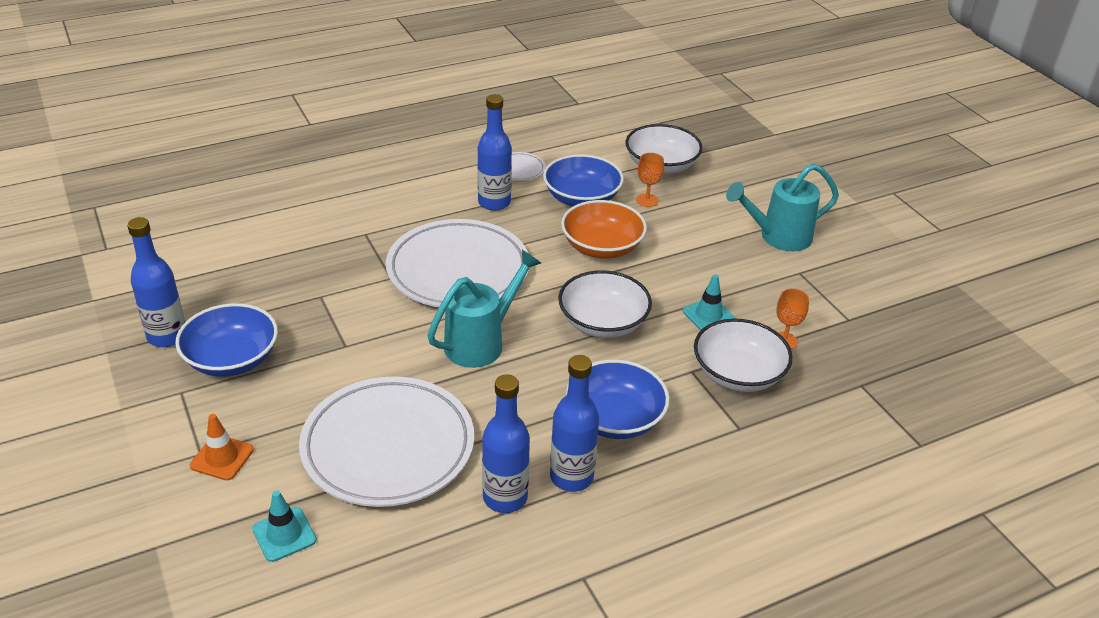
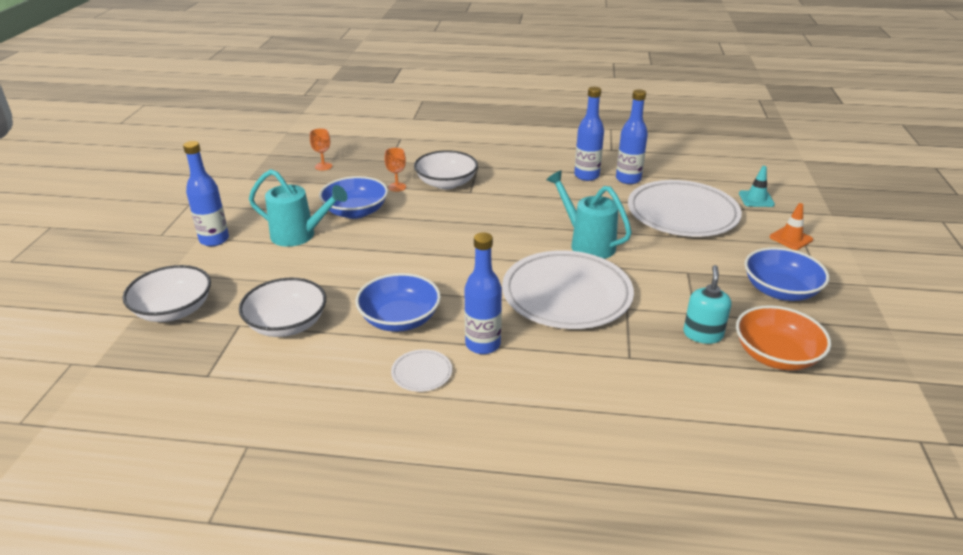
camera: 145 degrees left, 5 degrees down
blue bottle [127,217,185,347] -> blue bottle moved to [183,141,229,246]
turquoise watering can [427,250,541,368] -> turquoise watering can turned 60 degrees clockwise [546,170,632,259]
white bowl [558,270,652,338] -> white bowl moved to [123,265,211,322]
orange bowl [561,200,647,258] -> orange bowl moved to [736,305,831,371]
blue bowl [566,360,670,439] -> blue bowl moved to [319,176,388,219]
orange goblet [636,153,664,207] -> orange goblet moved to [310,128,332,171]
turquoise traffic cone [683,274,736,330] -> none
none -> turquoise soap dispenser [683,265,731,344]

